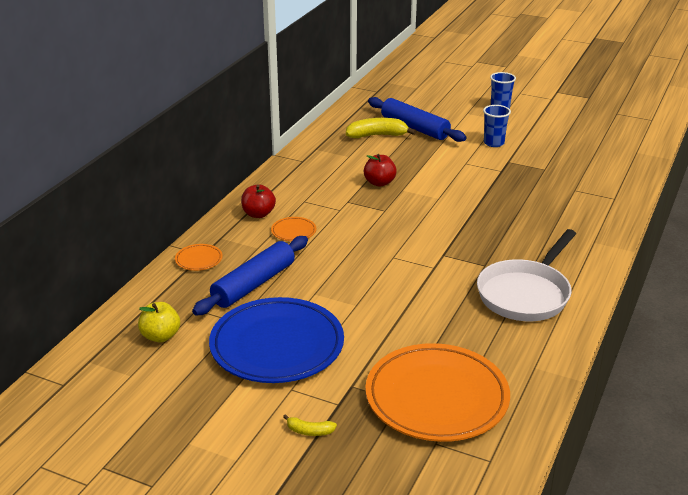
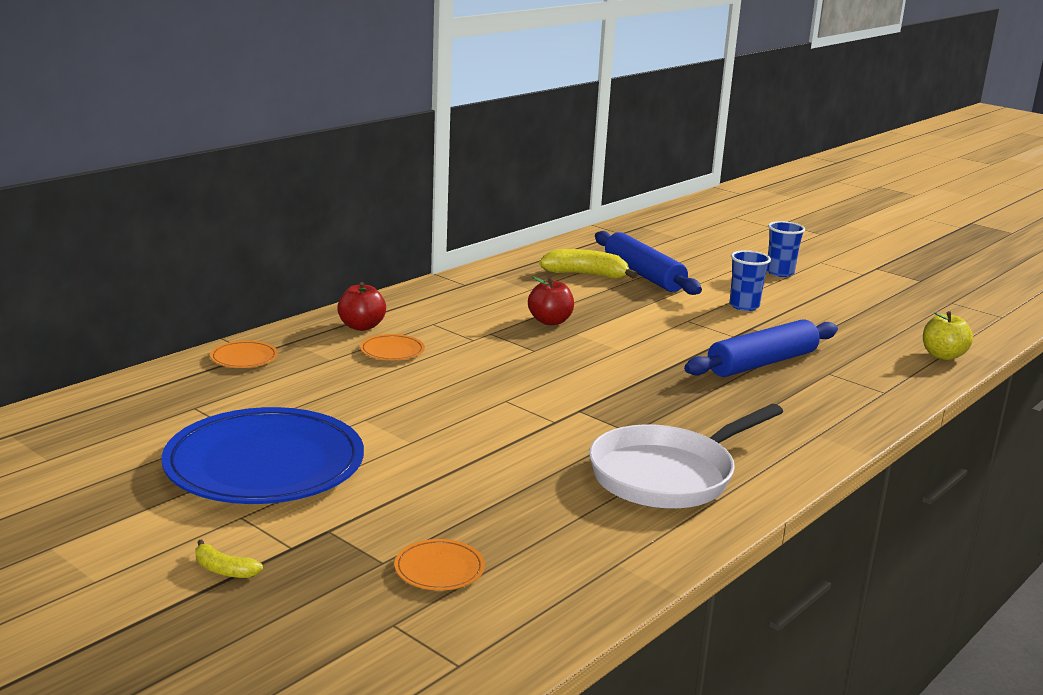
camera: 15 degrees right, 10 degrees down
yellow apple [138,302,180,342] -> yellow apple moved to [923,311,973,360]
blue rolling pin [192,236,308,315] -> blue rolling pin moved to [684,319,838,377]
orange plate [365,343,510,442] -> orange plate [394,539,485,590], size x0.40

